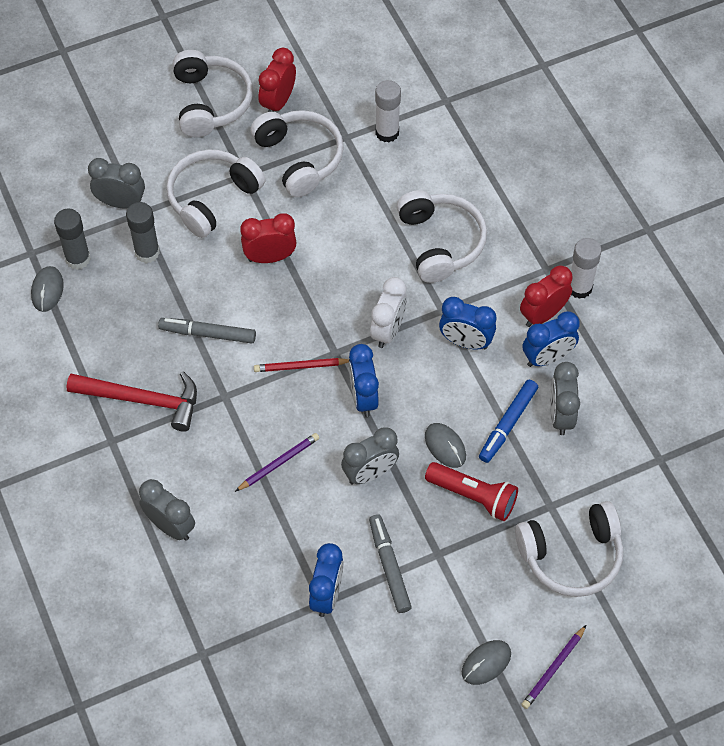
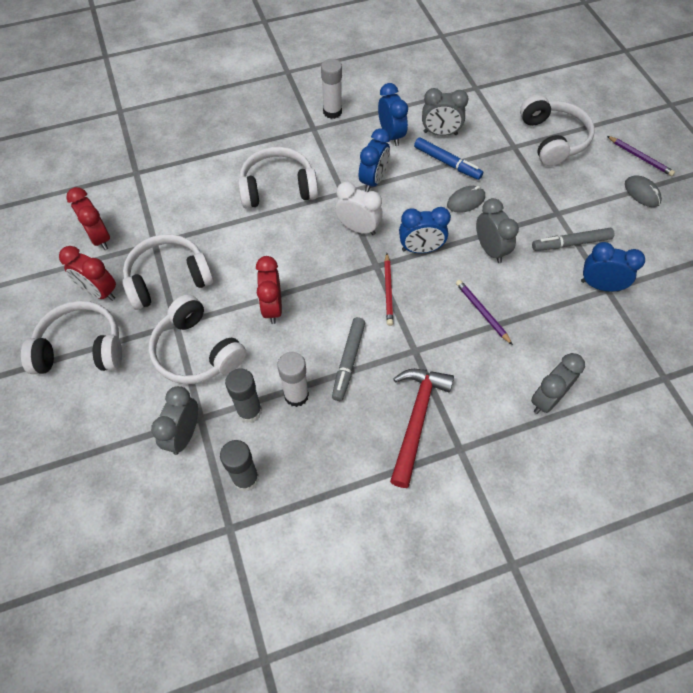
camera: 85 degrees left, 0 degrees up
grey mouse [31,266,64,312] -> none
white glue stick [375,80,401,142] -> white glue stick moved to [277,352,309,407]
red flashlight [425,462,518,521] -> none
red clock [520,266,573,327] -> red clock moved to [66,187,110,250]

